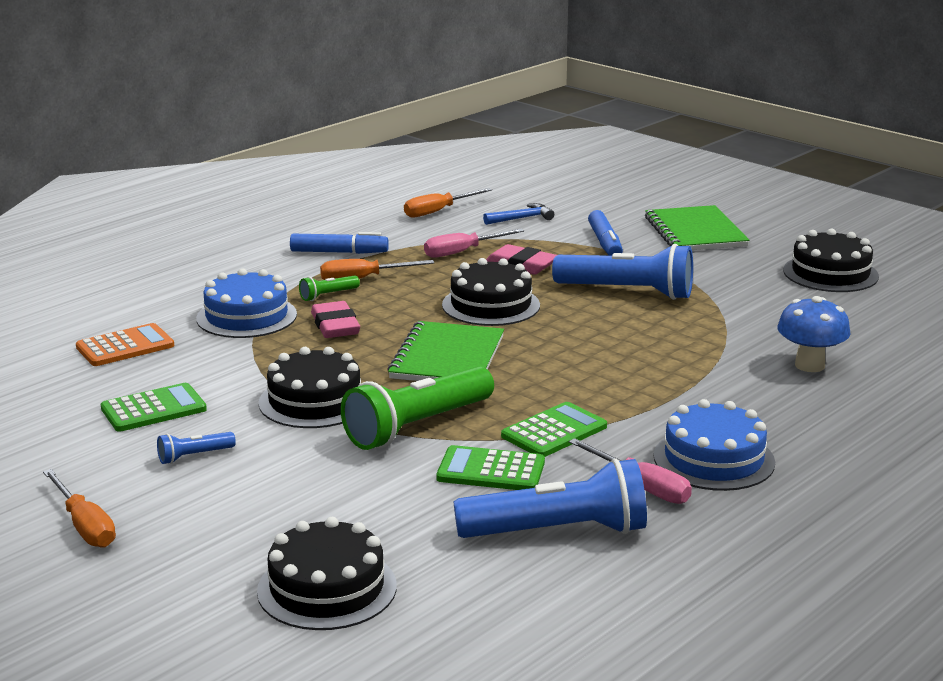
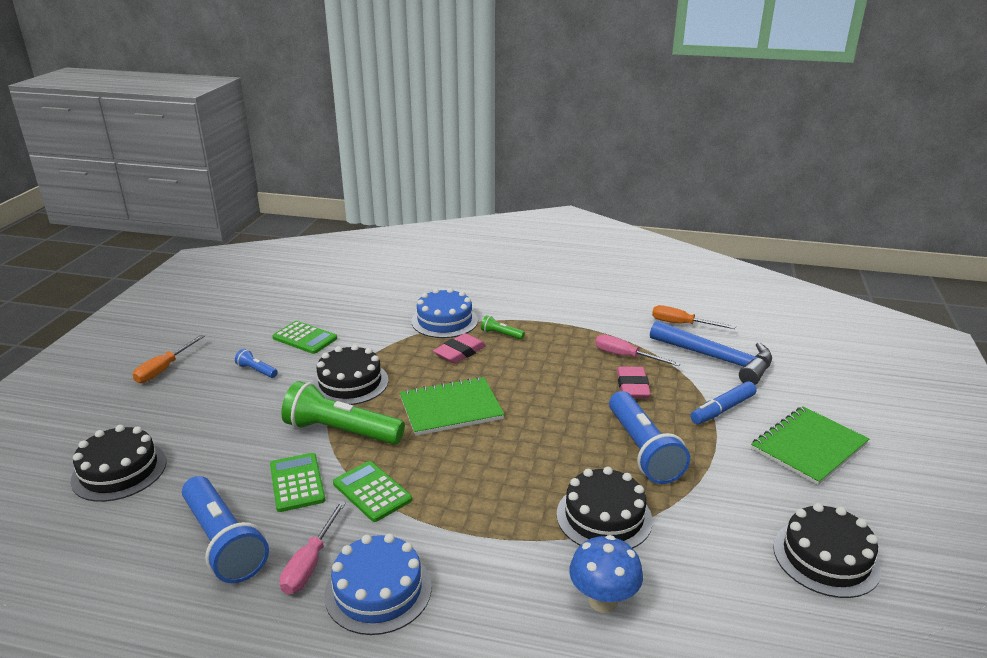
camera: 60 degrees right, 5 degrees up
orange calculator [76,323,174,366] -> none
blue marker [290,232,389,254] -> none
orange screwdriver [320,259,435,280] -> none
black cake [442,258,540,326] -> black cake moved to [556,467,653,548]
blue hammer [483,203,554,225] -> blue hammer [650,321,772,385], size x2.10
green calculator [501,402,607,457] -> green calculator turned 150 degrees counterclockwise [333,461,412,522]

